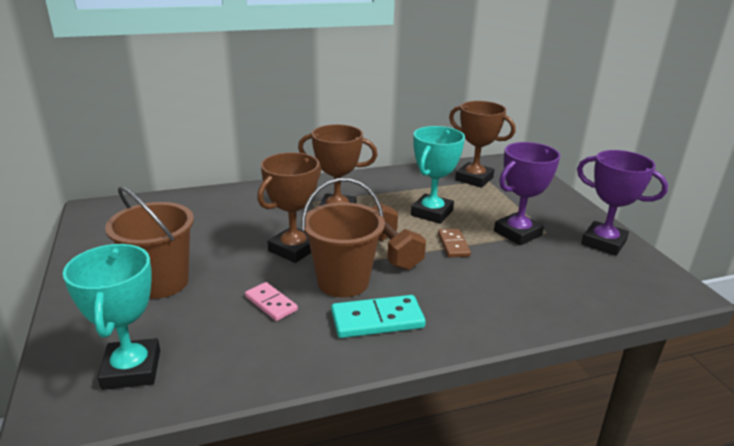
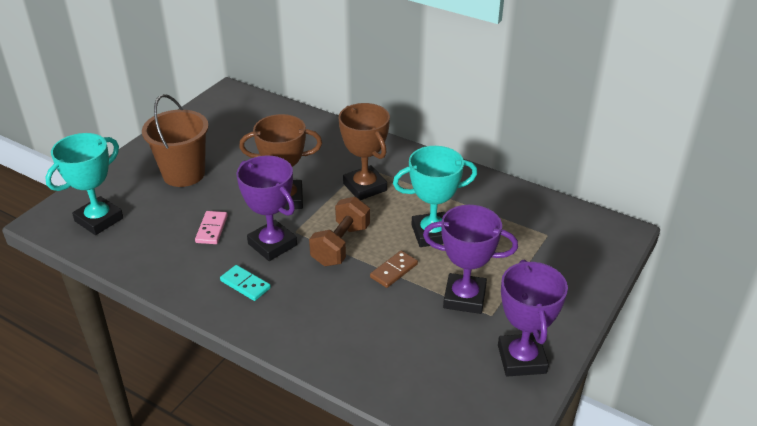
camera: 50 degrees right, 10 degrees up
brown bucket [302,178,385,298] -> purple trophy [236,156,297,261]
turquoise domino [331,295,426,338] -> turquoise domino [220,265,271,301], size x0.64
brown trophy [449,101,516,188] -> none

